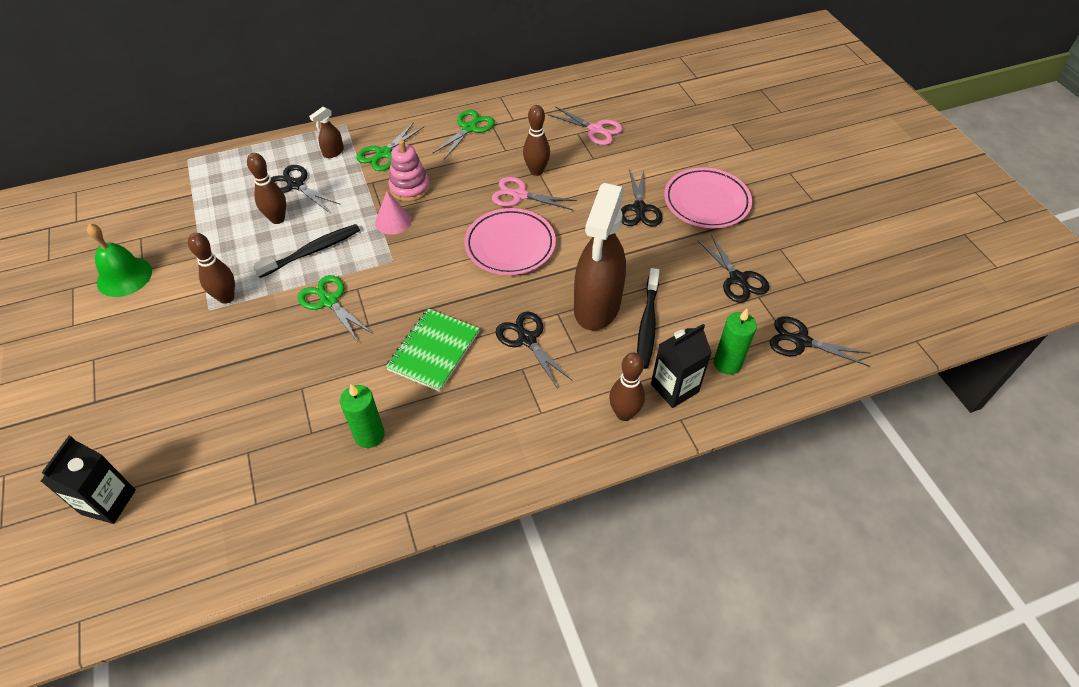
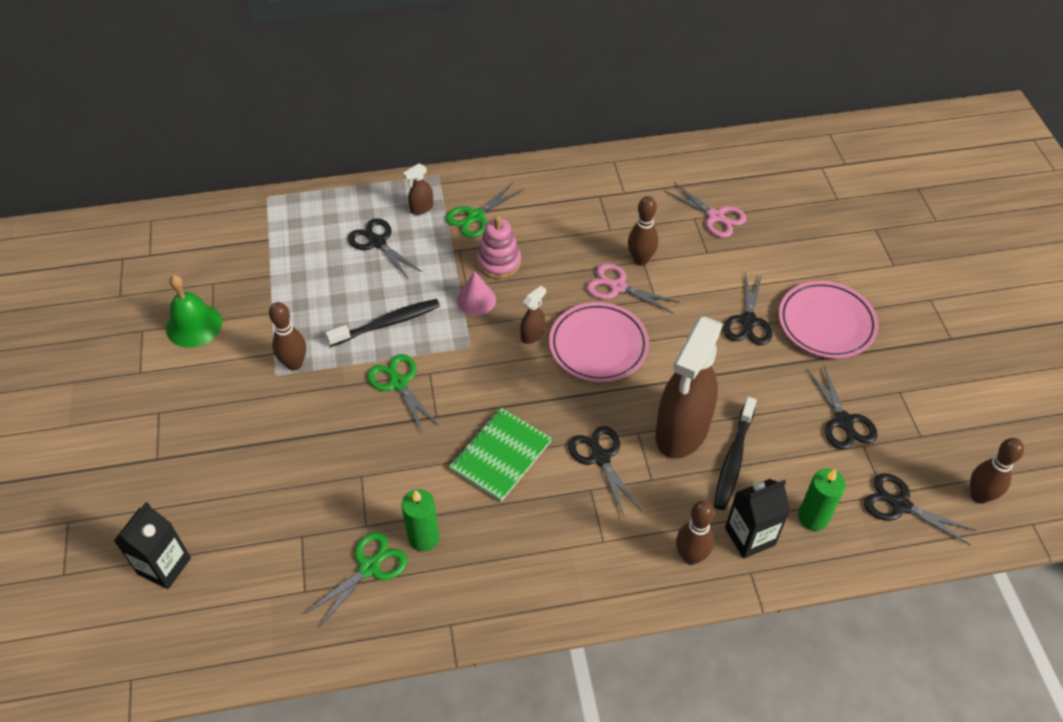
camera: 10 degrees right, 0 degrees up
brown bowling pin [247,153,286,224] -> brown bowling pin moved to [970,438,1024,504]
green scissors [432,110,495,159] -> green scissors moved to [305,532,408,627]
none -> brown spray bottle [520,286,546,344]

